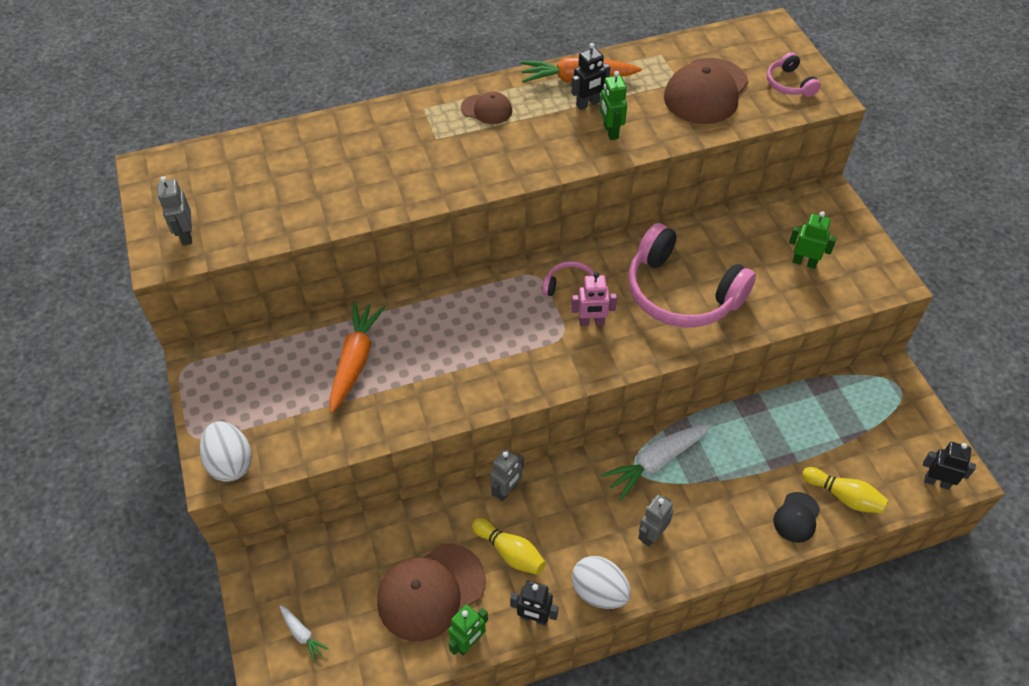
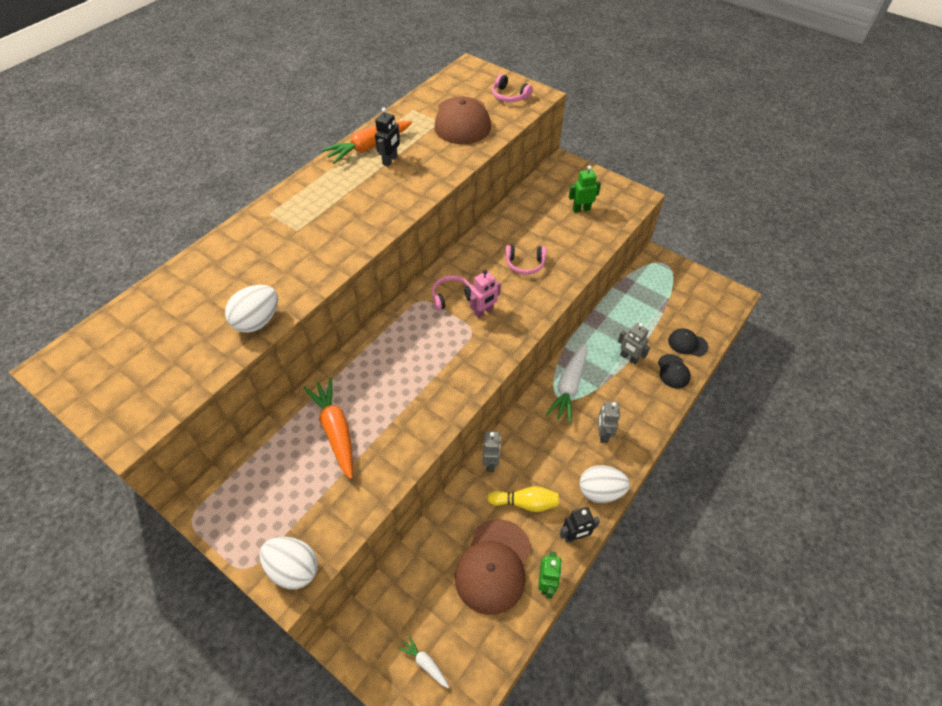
camera: 35 degrees left, 0 degrees up
grey robot [157,176,192,246] -> grey robot moved to [618,323,650,364]
white carrot [280,605,329,662] -> white carrot turned 150 degrees counterclockwise [398,635,449,688]
brown cap [461,92,512,124] -> none
green robot [600,71,627,140] -> none
pink headphones [628,223,756,327] -> pink headphones [505,245,546,275], size x0.46
yellow bowling pin [802,467,888,514] -> black cap [668,329,708,357]
black robot [923,442,976,490] -> none
none -> white egg [225,285,278,333]

